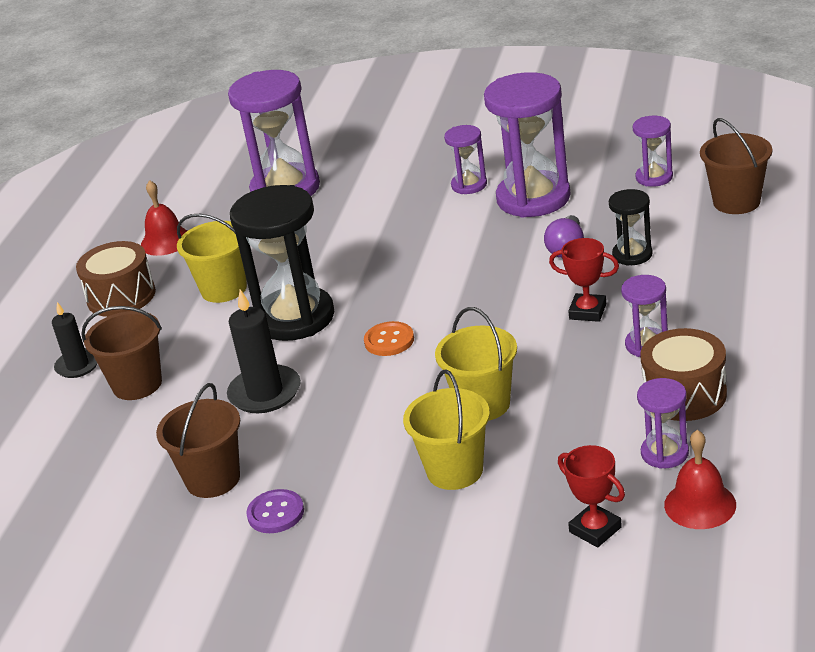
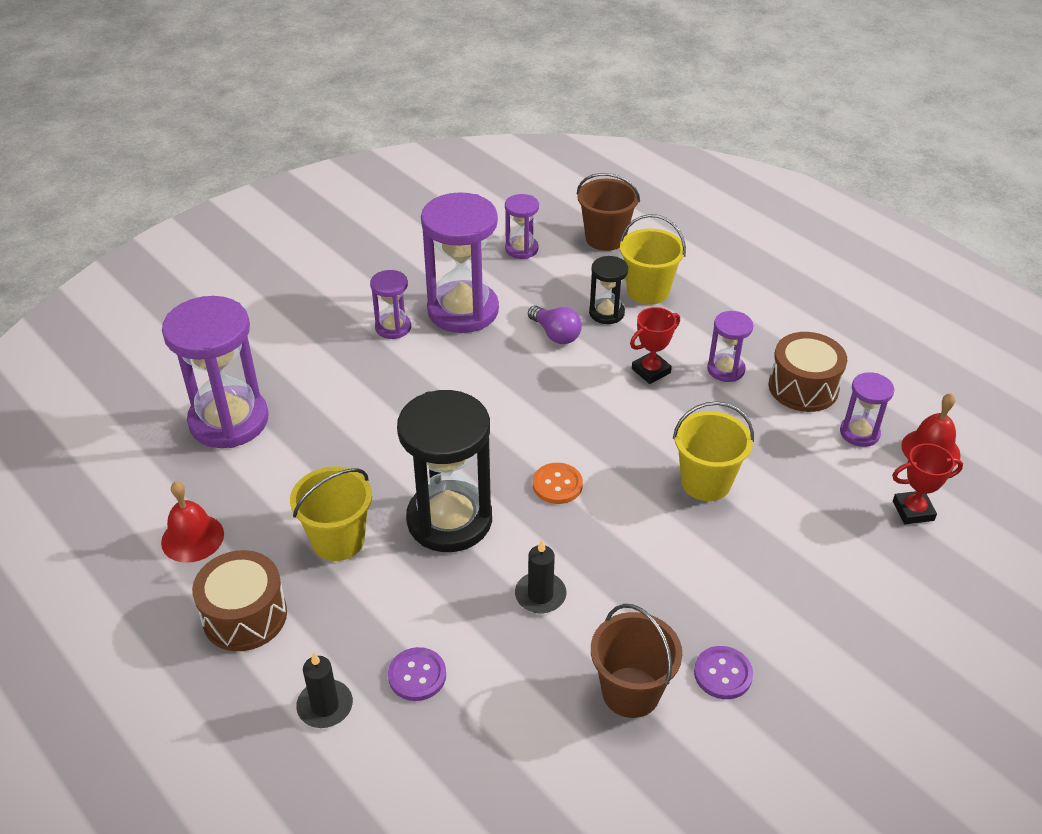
camera: 60 degrees left, 10 degrees up
brown bucket [81,306,162,400] -> purple button [388,647,446,701]
black candle [227,289,301,413] -> black candle [515,540,567,613], size x0.65
yellow bucket [403,369,490,490] -> yellow bucket moved to [620,214,686,305]

